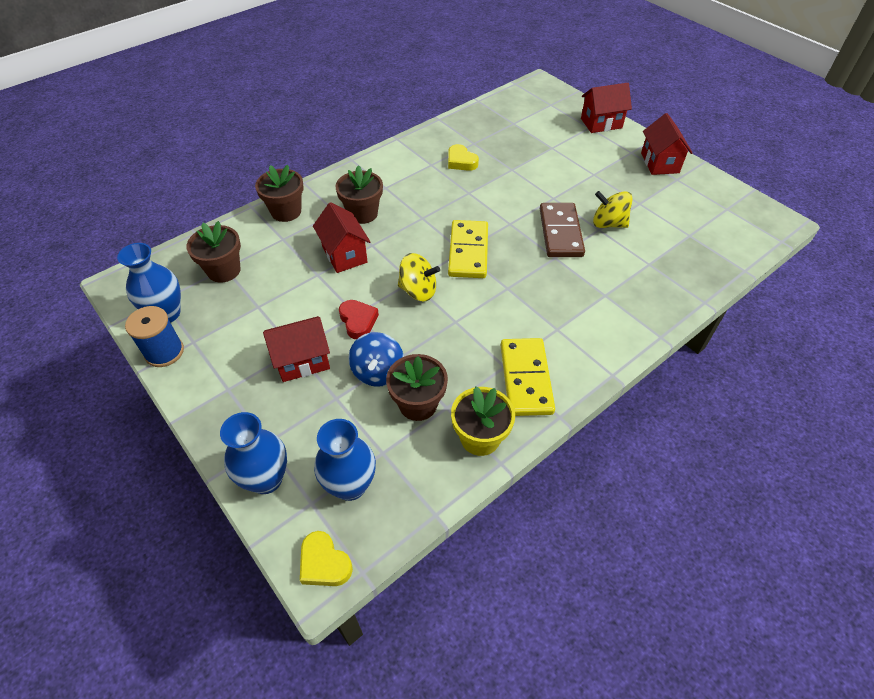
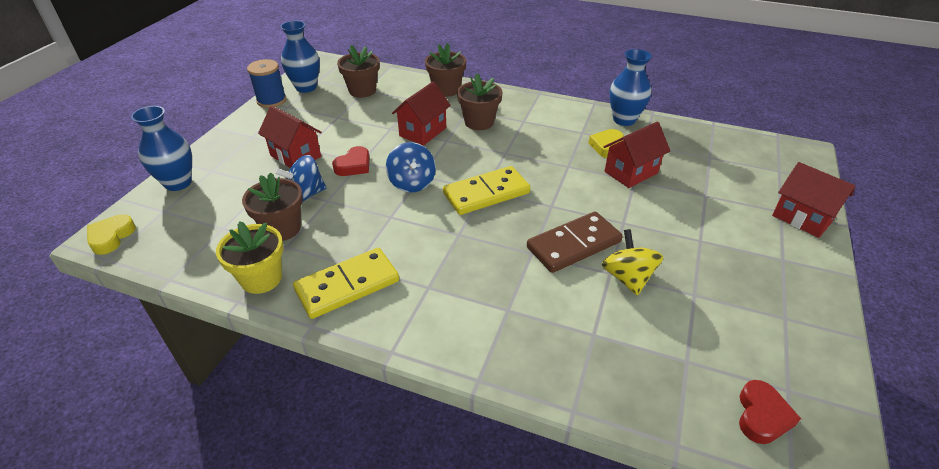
camera: 60 degrees right, 10 degrees down
blue vase [314,419,376,501] -> blue vase moved to [609,49,652,126]
yellow spinning top [398,253,440,301] -> blue spinning top [386,142,436,192]
red house [641,113,693,175] -> red house moved to [604,121,670,188]
none -> red heart [739,380,801,444]

